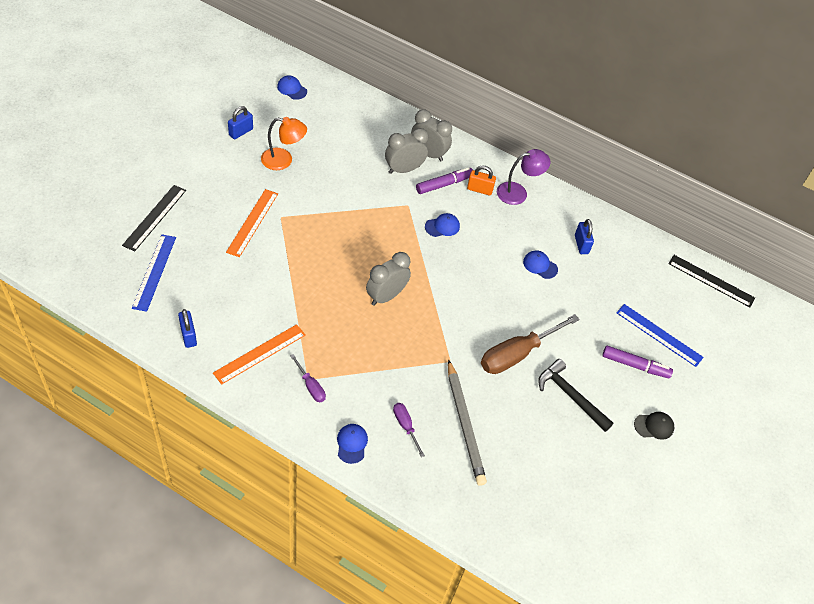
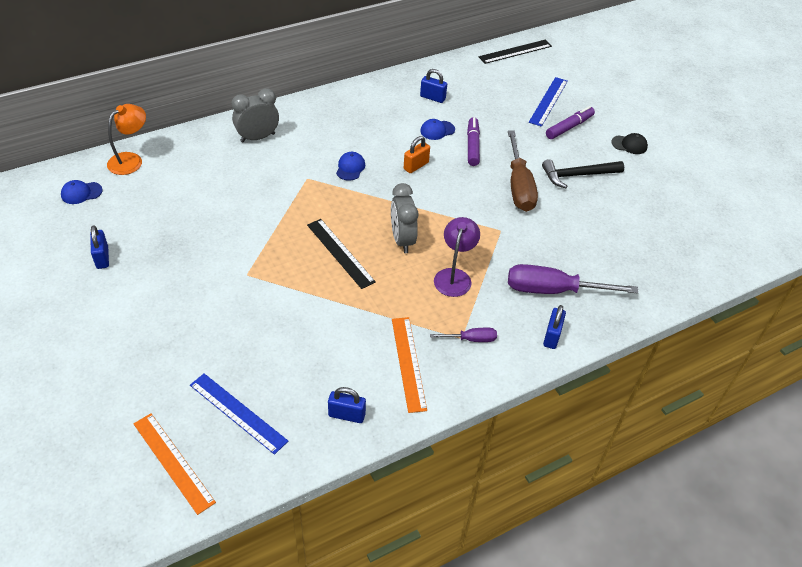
camera: 55 degrees left, 5 degrees down
black ruler [122,185,186,251] -> black ruler moved to [307,219,376,289]
orange ruler [226,189,278,257] -> orange ruler moved to [133,413,216,515]
orange lamp [261,117,307,170] -> orange lamp moved to [107,104,146,175]
blue cap [337,424,368,464] -> blue padlock [543,305,566,349]
grey clock [385,128,428,174] -> none
purple screwdriver [393,403,425,457] -> purple screwdriver [508,264,639,294], size x2.03
purple marker [416,167,473,194] -> purple marker moved to [467,117,480,166]
grey pencil [448,359,487,486] -> none
orange padlock [467,165,496,195] -> orange padlock moved to [404,136,430,173]
purple lamp [497,149,550,205] -> purple lamp moved to [434,217,480,297]
blue ruler [616,304,704,367] -> blue ruler turned 45 degrees counterclockwise [529,77,568,127]
black cap [634,412,674,440] -> black cap turned 75 degrees clockwise [611,133,648,154]

